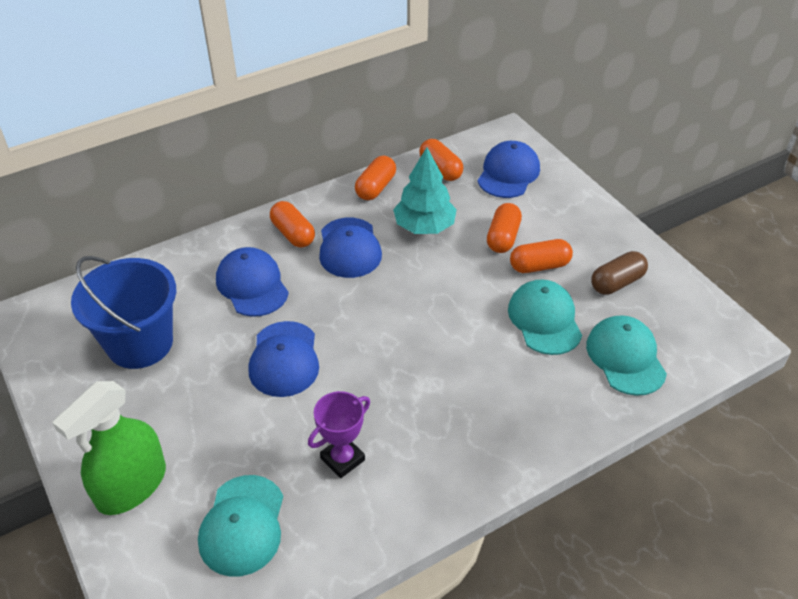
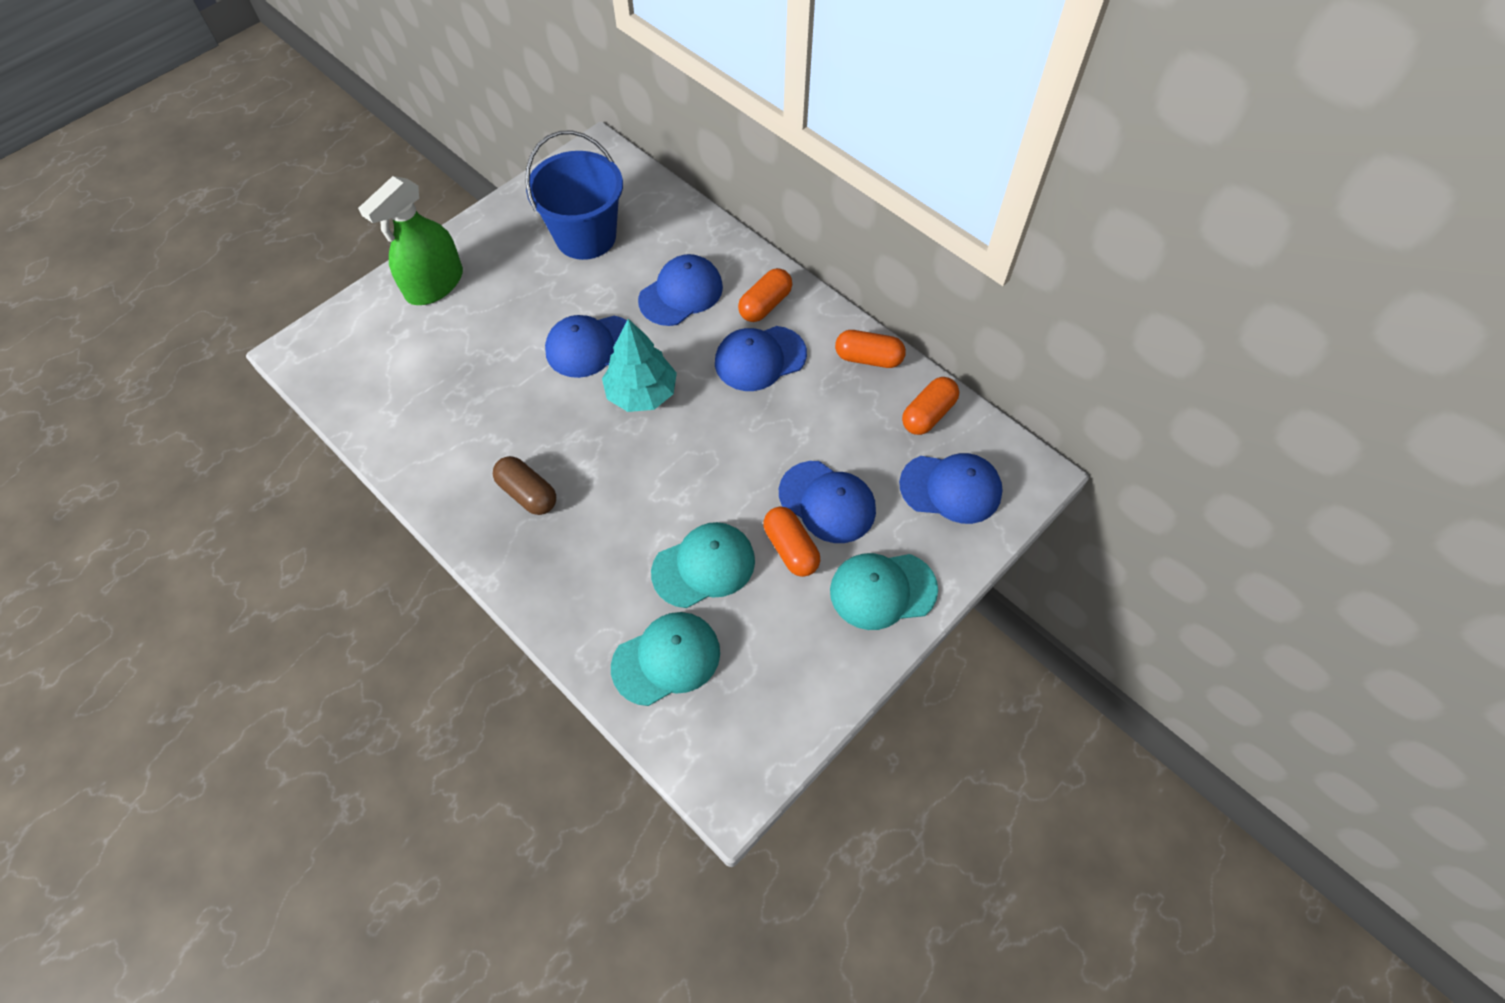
camera: 75 degrees right, 15 degrees up
green spray bottle [52,381,166,515] -> green spray bottle turned 75 degrees counterclockwise [358,176,463,305]
turquoise cap [198,475,283,577] -> turquoise cap moved to [830,553,938,630]
purple trophy [308,391,370,478] -> none
turquoise tree [393,147,457,234] -> turquoise tree moved to [602,319,677,412]
orange capsule [487,203,522,253] -> blue cap [779,461,876,543]
brown capsule [591,251,648,295] -> brown capsule moved to [493,456,556,515]

